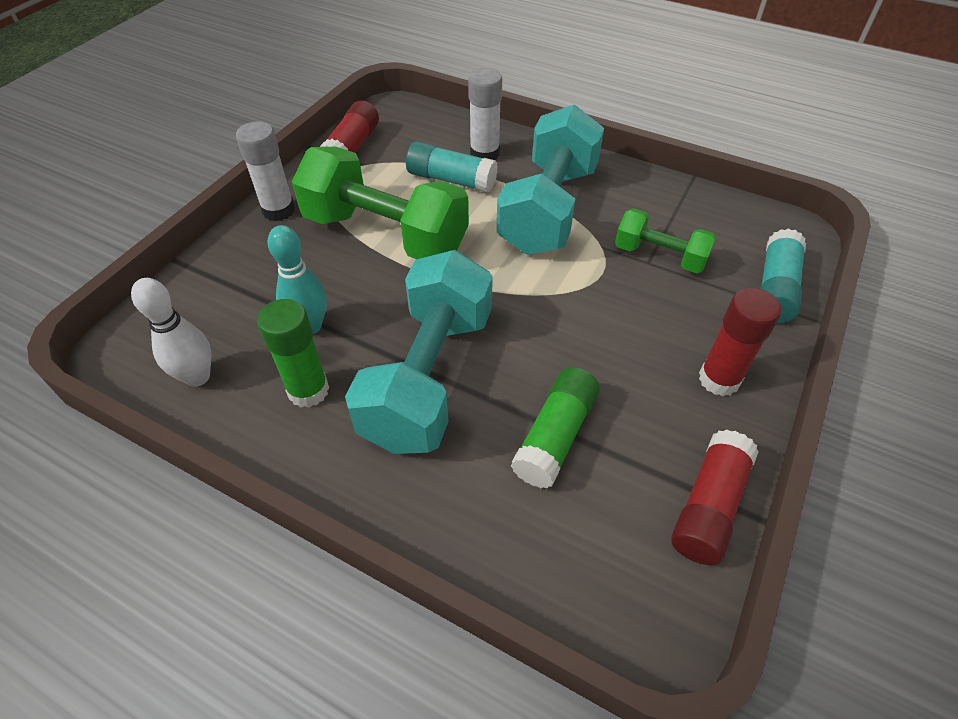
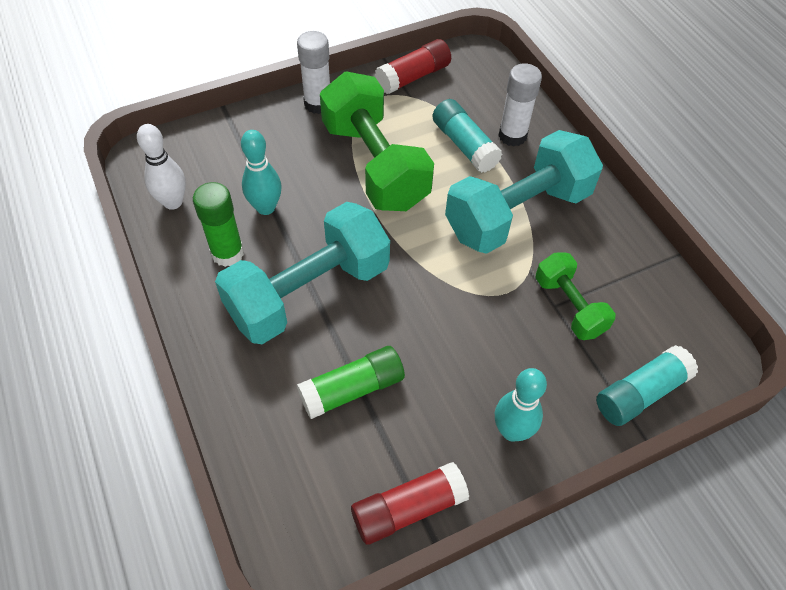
camera: 35 degrees right, 5 degrees up
red glue stick [699,288,781,396] -> turquoise bowling pin [495,368,547,442]

